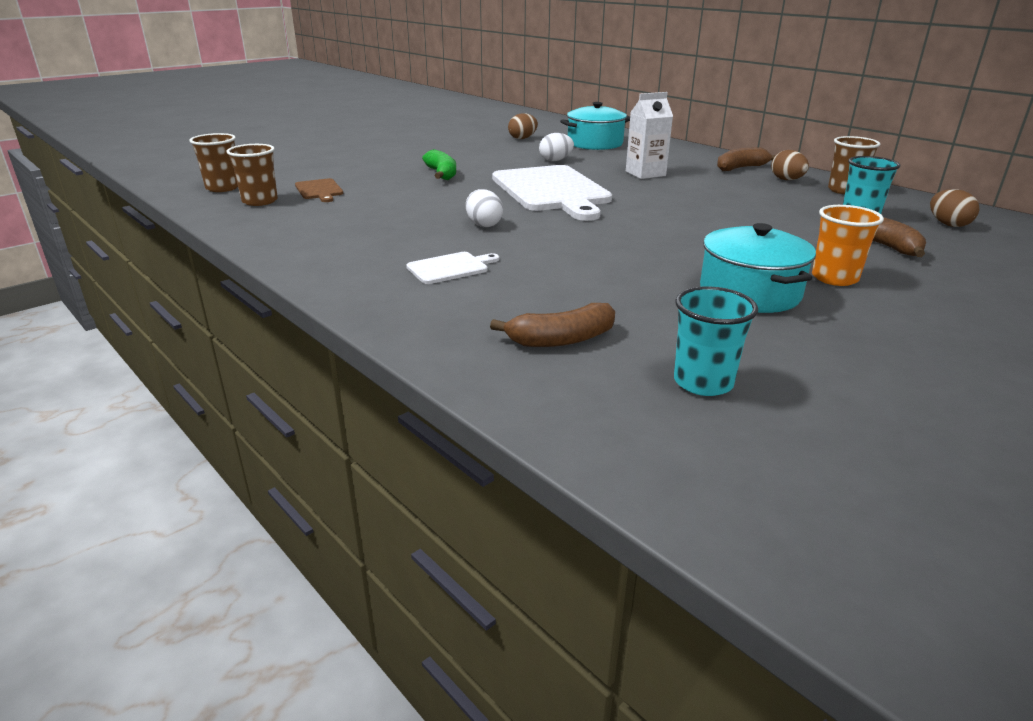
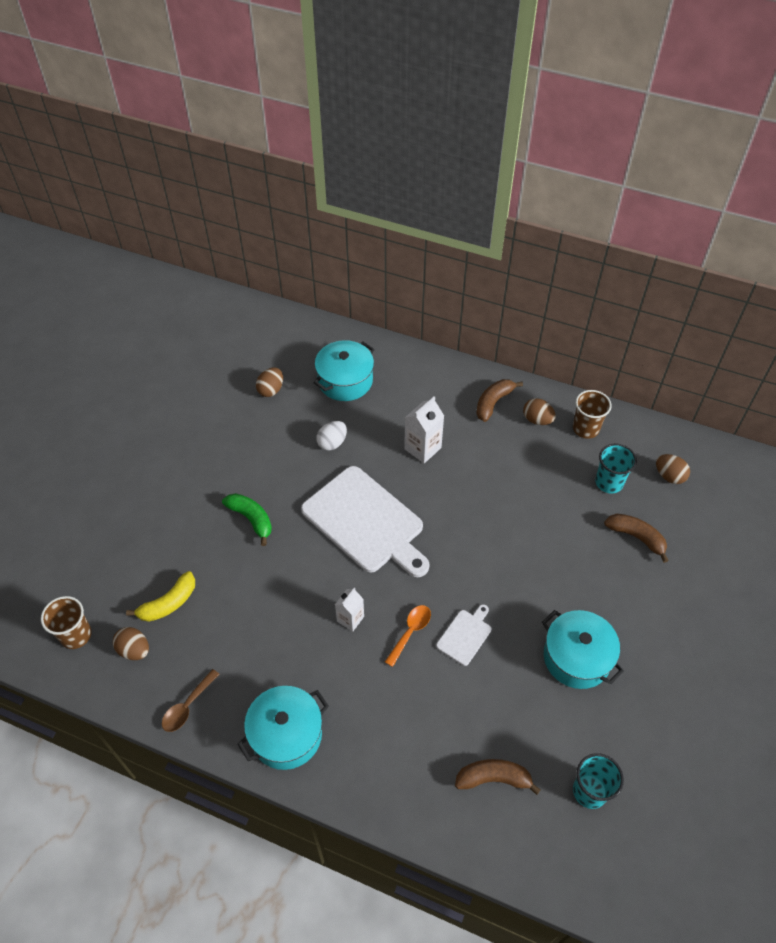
camera: 25 degrees left, 25 degrees up
brown cup [226,144,278,206] -> brown egg [113,627,149,660]
brown cutting board [295,178,343,202] -> yellow banana [126,571,195,622]
white cutting board [406,252,499,284] -> white cutting board moved to [436,604,491,666]
white egg [466,189,503,227] -> white carton [335,588,364,632]
brown banana [490,303,615,347] -> brown banana turned 135 degrees counterclockwise [455,759,541,795]
orange cup [812,205,884,286] -> none
none -> brown spoon [162,669,220,732]
none -> turquoise pot [237,686,329,770]
none -> orange spoon [385,605,431,667]

